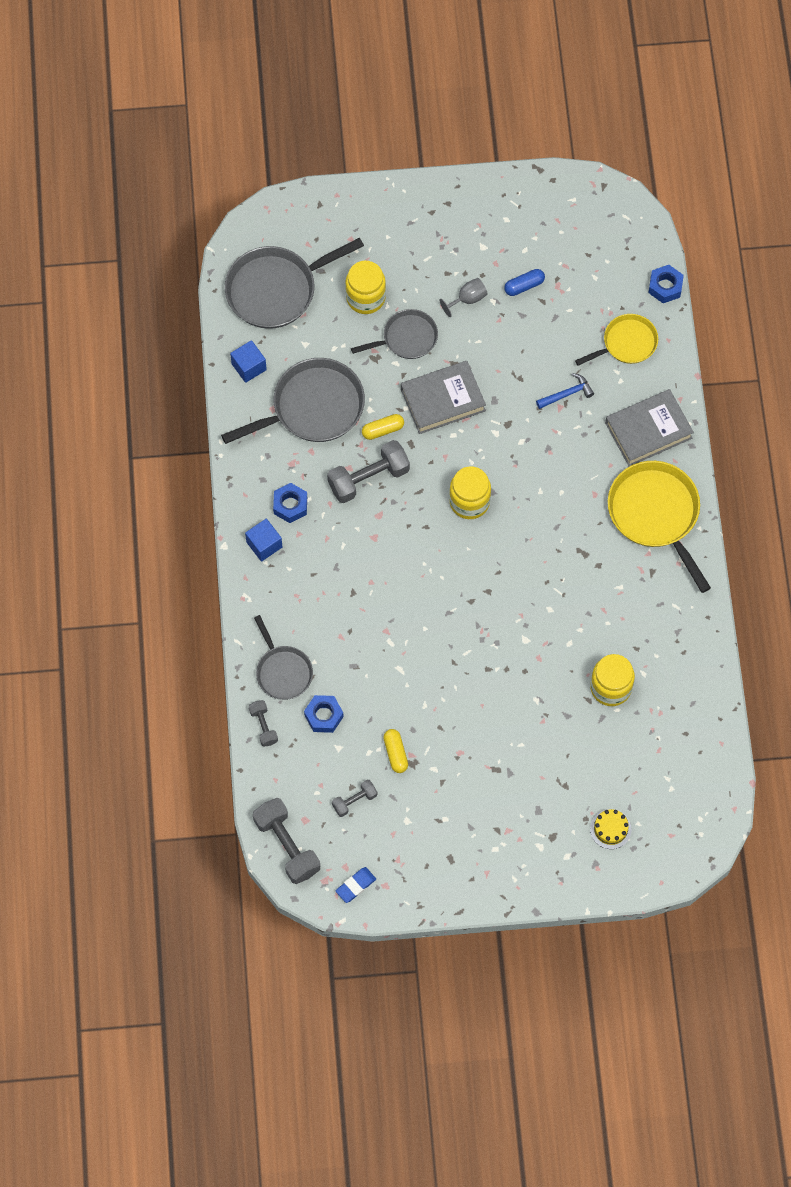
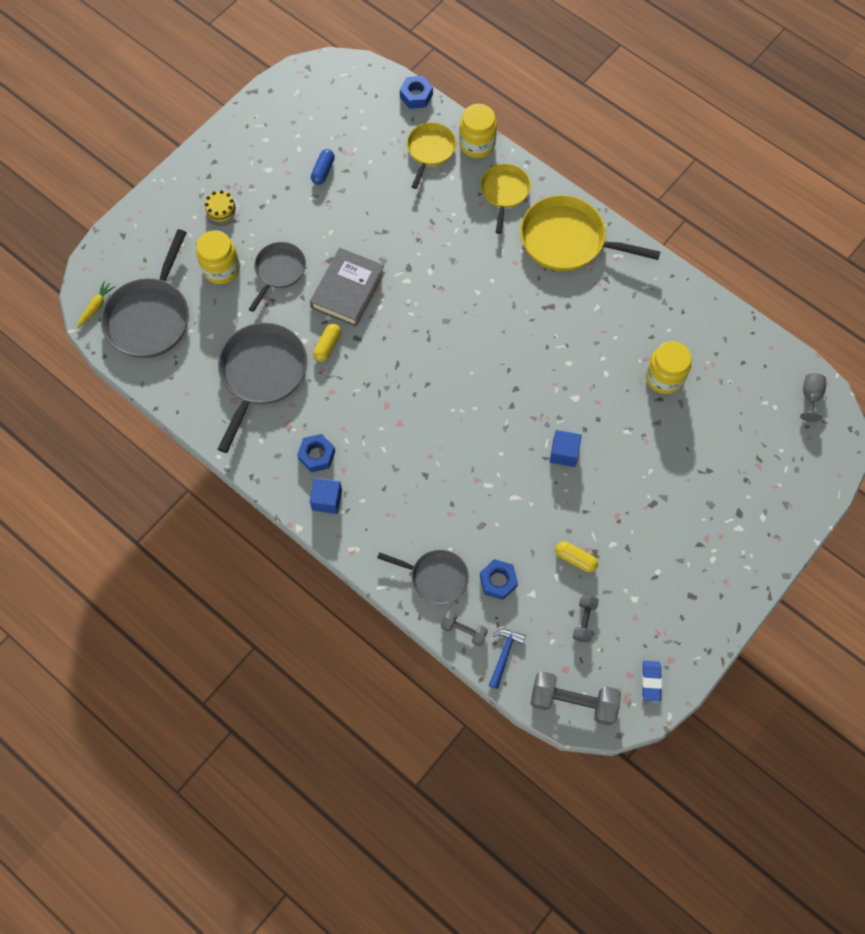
camera: 45 degrees left, 0 degrees up
blue cube [230,340,267,383] -> blue cube moved to [550,430,582,467]
grey dumbbell [327,440,410,503] -> none
grey goblet [440,278,488,317] -> grey goblet moved to [800,373,826,422]
yellow jar [449,466,491,519] -> yellow jar moved to [459,104,497,158]
blue hammer [536,373,594,409] -> blue hammer moved to [489,629,526,689]
yellow cake [590,809,631,849] -> yellow cake moved to [203,190,239,226]
grey book [605,389,694,466] -> yellow pan [480,164,531,234]
none -> yellow carrot [77,281,116,328]

